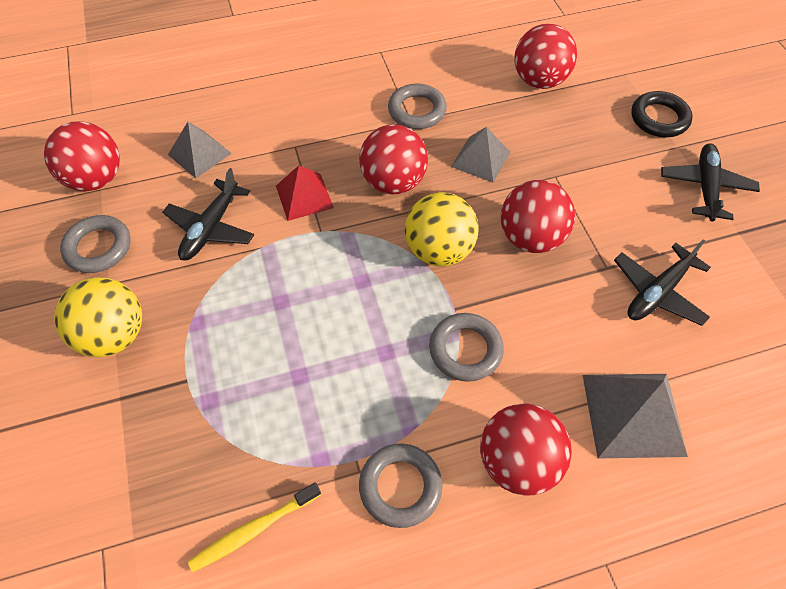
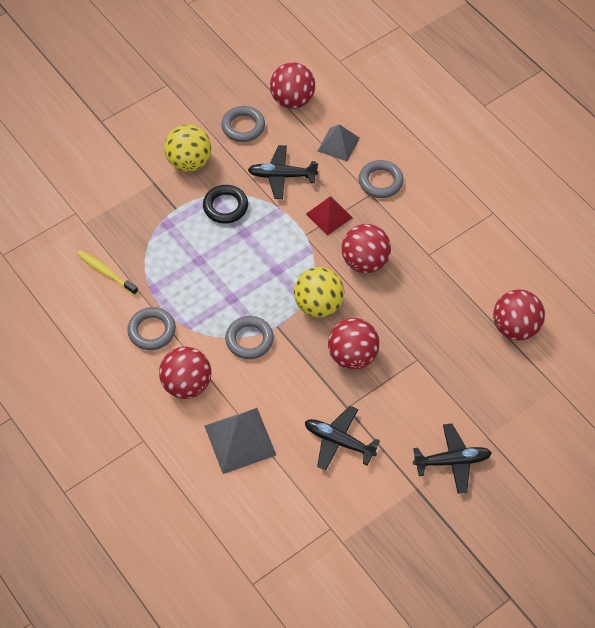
camera: 70 degrees right, 0 degrees up
grey ring [388,83,447,129] -> grey ring moved to [359,160,404,198]
grey pyramid [451,127,510,182] -> none
black ring [631,91,693,137] -> black ring moved to [203,185,248,224]

